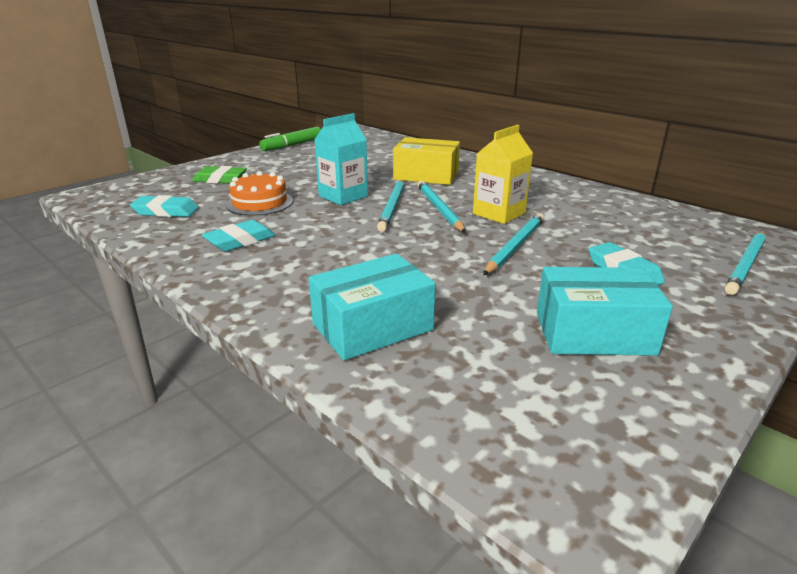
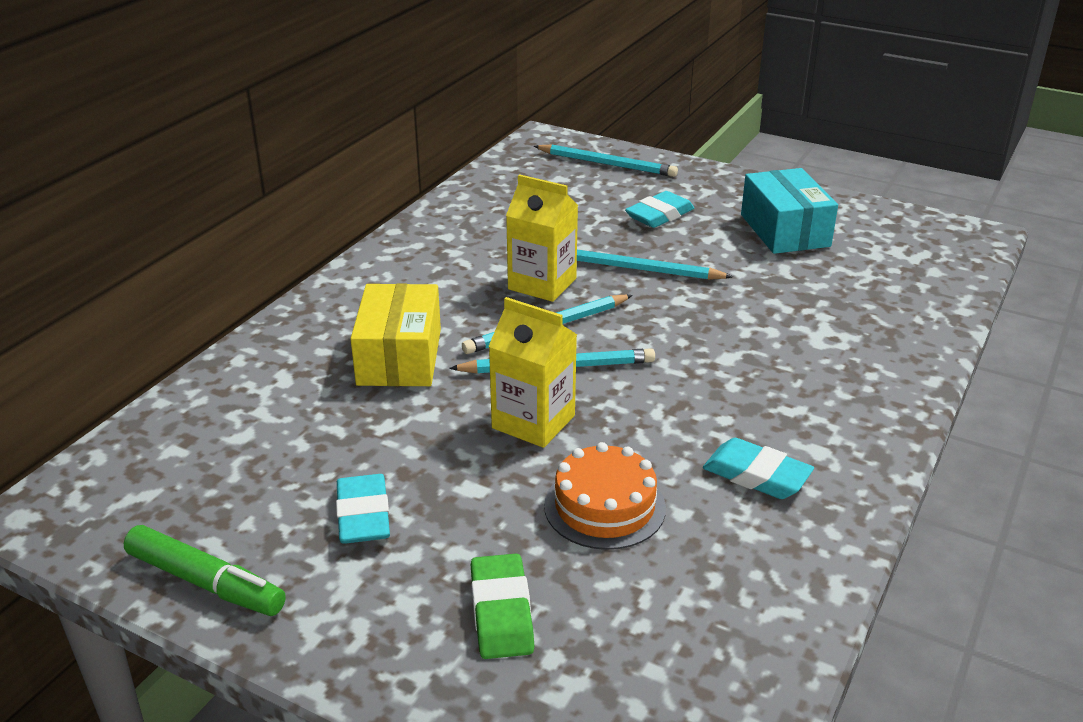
camera: 105 degrees left, 5 degrees up
turquoise eraser [130,195,199,217] -> turquoise eraser moved to [336,474,390,544]
turquoise box [309,254,436,361] -> none
turquoise carton [314,113,368,205] -> yellow carton [488,297,577,448]

